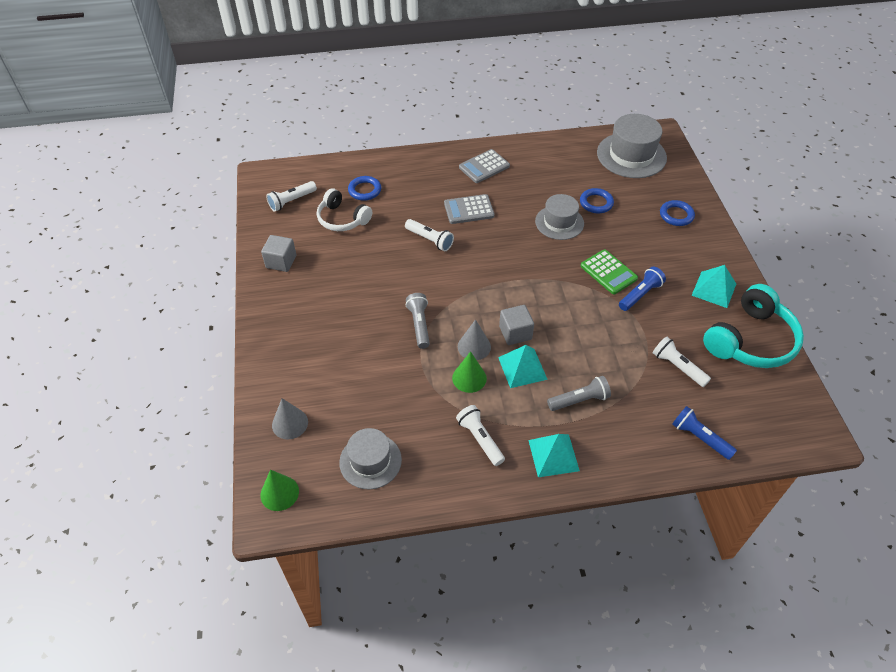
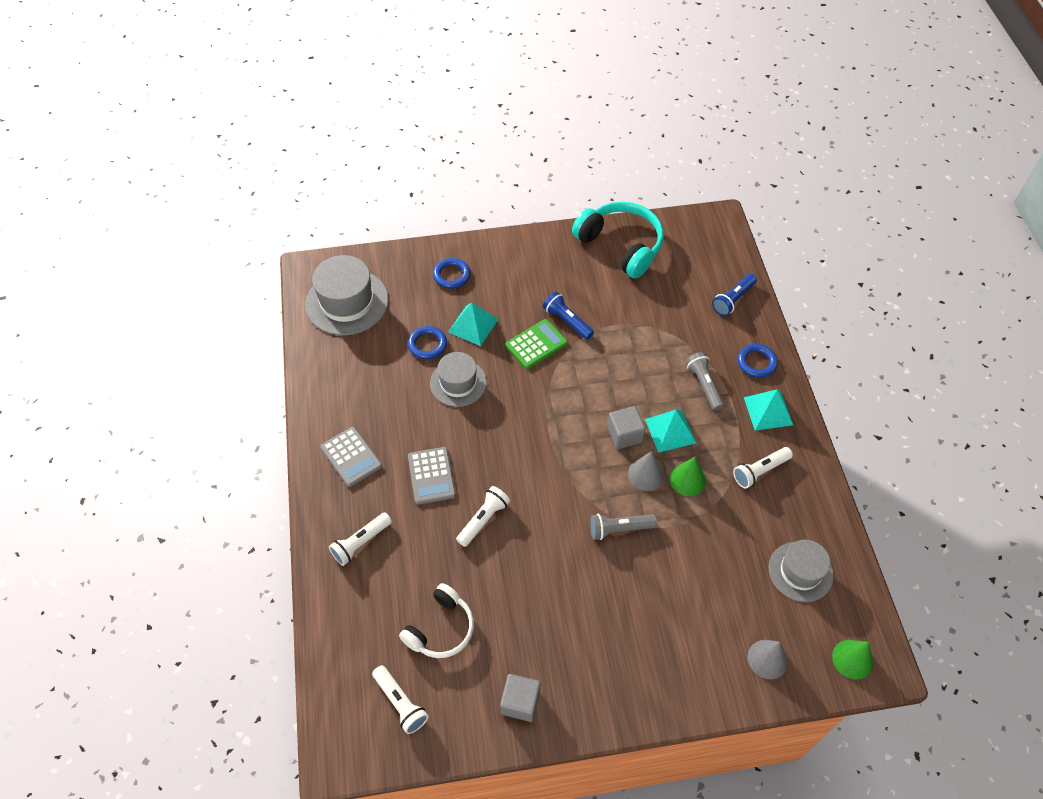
camera: 90 degrees left, 5 degrees up
blue ring [348,176,381,201] -> blue ring moved to [738,344,778,378]
white flashlight [653,337,711,387] -> white flashlight moved to [329,512,392,566]
turquoise pyramid [691,265,736,308] -> turquoise pyramid moved to [448,302,499,346]

